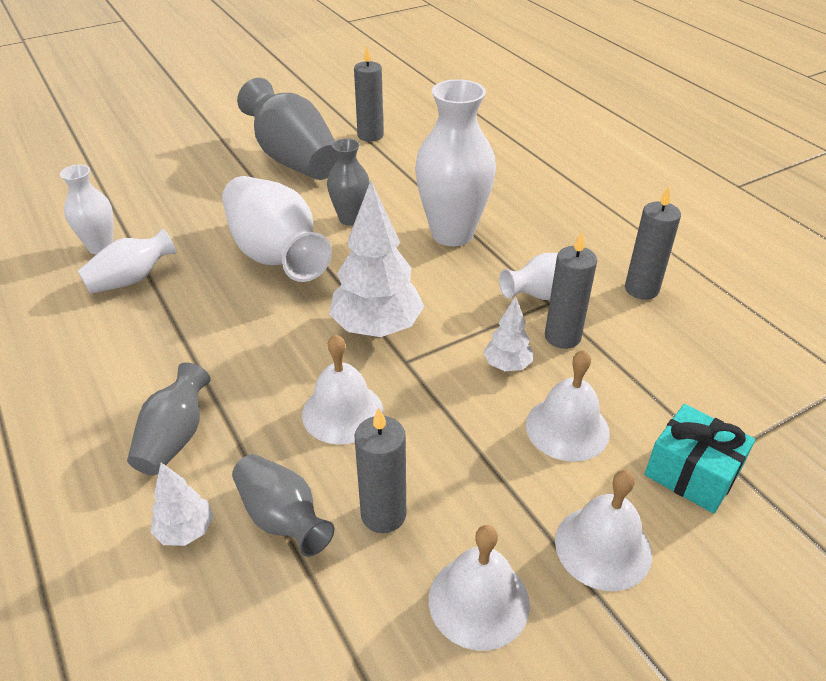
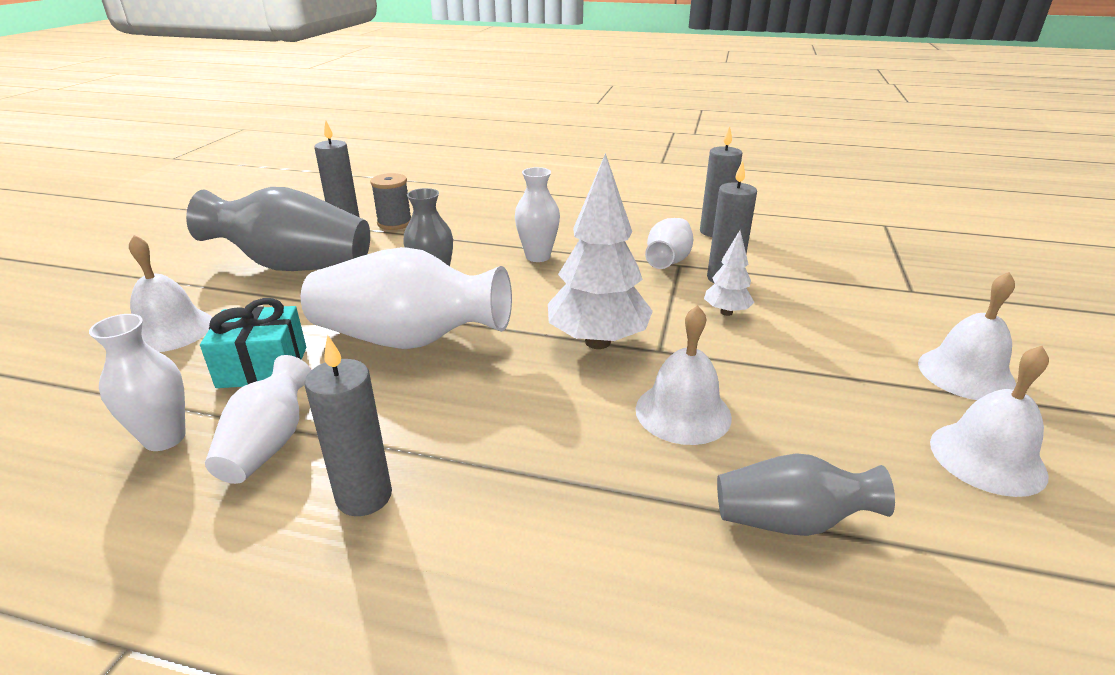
camera: 45 degrees left, 10 degrees down
grey vase [127,363,211,475] -> none
white tree [151,463,213,546] -> none
grey candle [355,408,406,533] -> grey candle moved to [305,335,392,516]
white vase [415,79,496,246] -> white vase [515,167,560,262], size x0.56
white bell [526,350,610,462] -> white bell moved to [129,235,212,352]
turquoise gift [644,404,755,514] -> turquoise gift moved to [200,298,306,388]
none -> grey spool [370,173,411,230]

